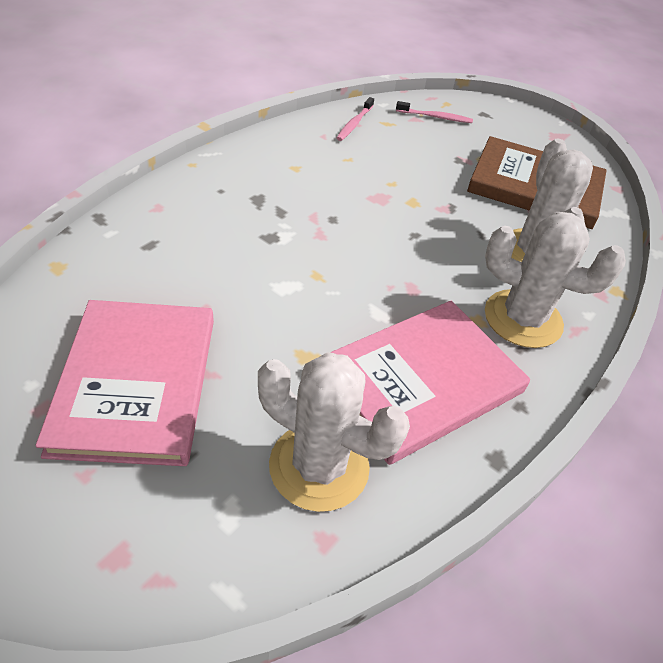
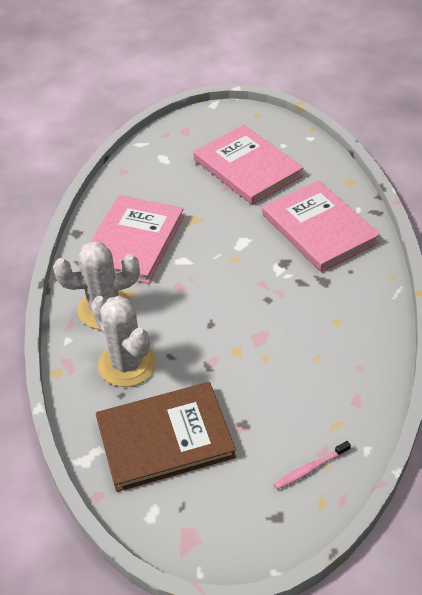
camera: 150 degrees right, 0 degrees up
white cactus [258,352,410,512] -> none
pink toothbrush [337,97,374,141] -> none
none -> pink book [263,180,380,272]

